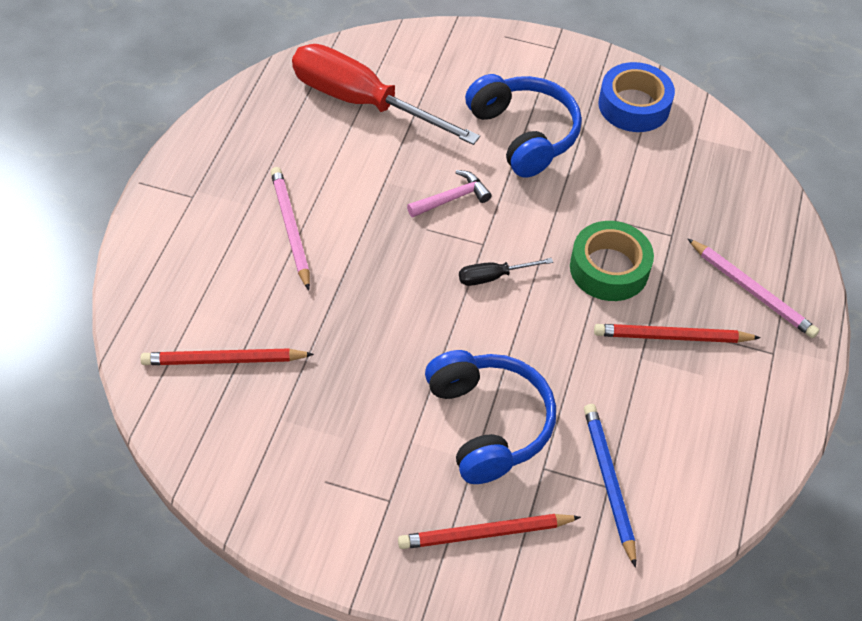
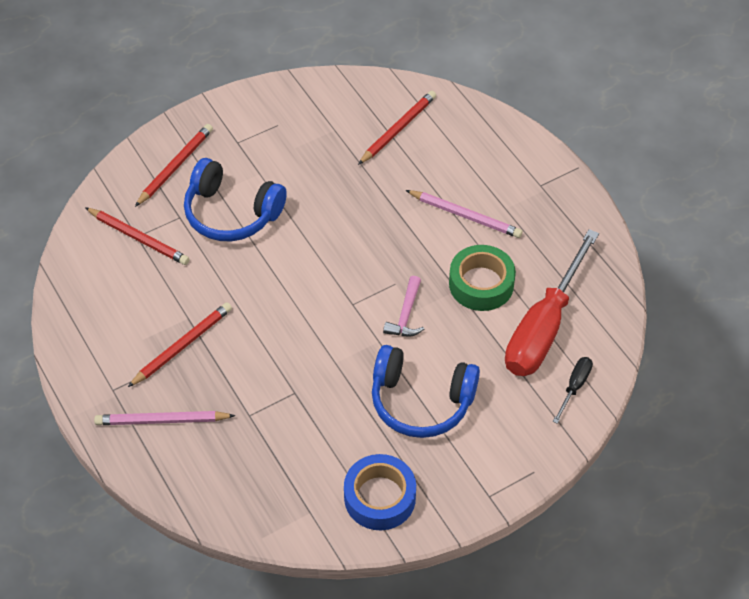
camera: 135 degrees right, 0 degrees up
red screwdriver [292,44,480,145] -> red screwdriver turned 135 degrees clockwise [505,229,599,376]
black screwdriver [459,258,553,286] -> black screwdriver moved to [553,357,593,424]
green tape [570,221,654,301] -> green tape moved to [449,245,516,311]
blue pencil [584,404,636,568] -> red pencil [85,207,190,265]

